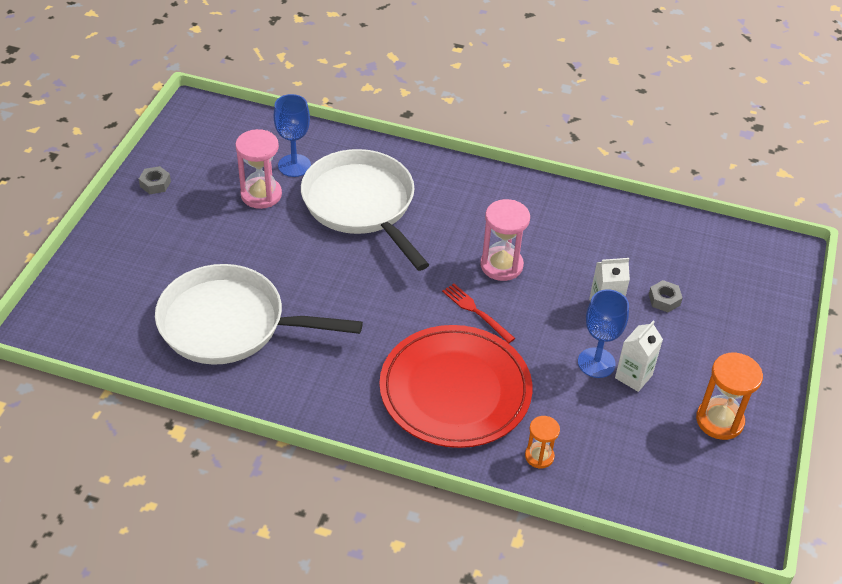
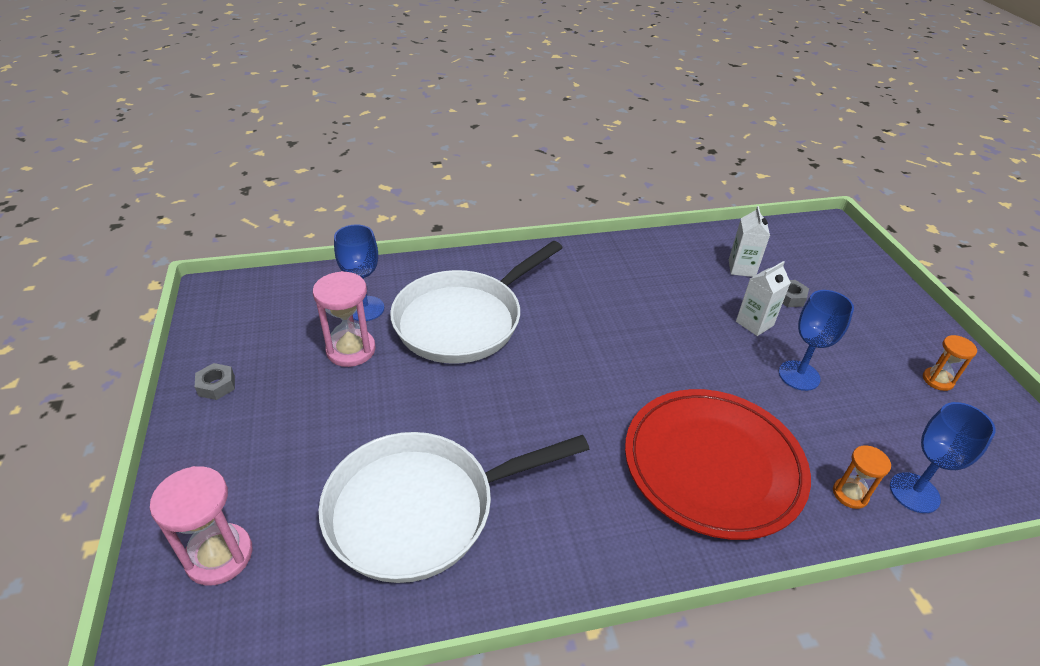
camera: 30 degrees left, 5 degrees down
white pan [301,149,429,271] -> white pan turned 75 degrees counterclockwise [390,241,563,364]
red fork [442,284,515,343] -> none
pink hourglass [480,199,530,281] -> pink hourglass moved to [150,466,252,586]
white carton [615,320,663,392] -> white carton moved to [729,206,770,277]
orange hourglass [696,353,763,440] -> orange hourglass [923,335,977,391], size x0.60
none -> blue goblet [890,402,996,513]

